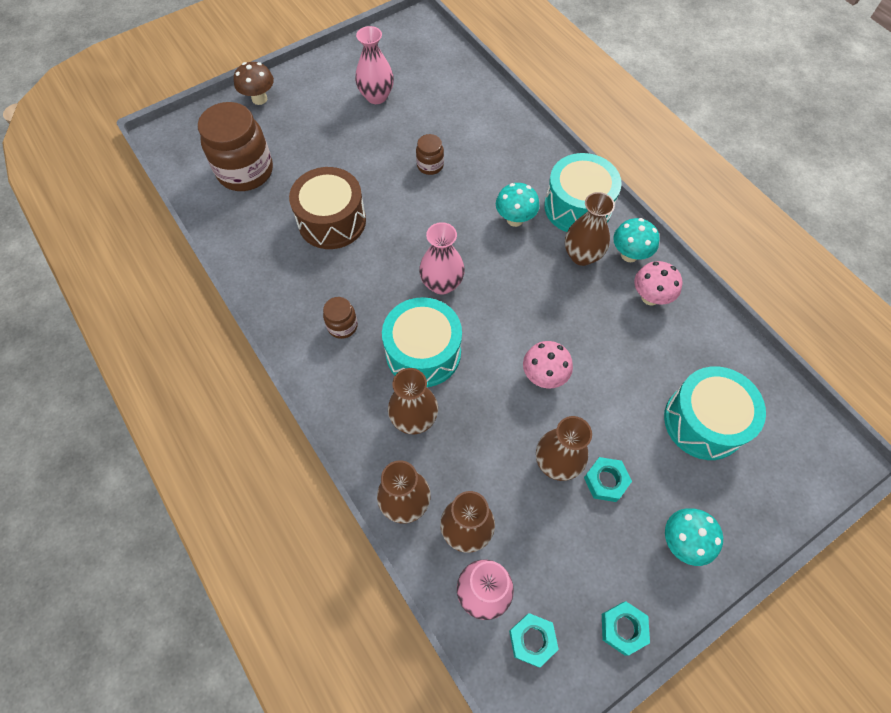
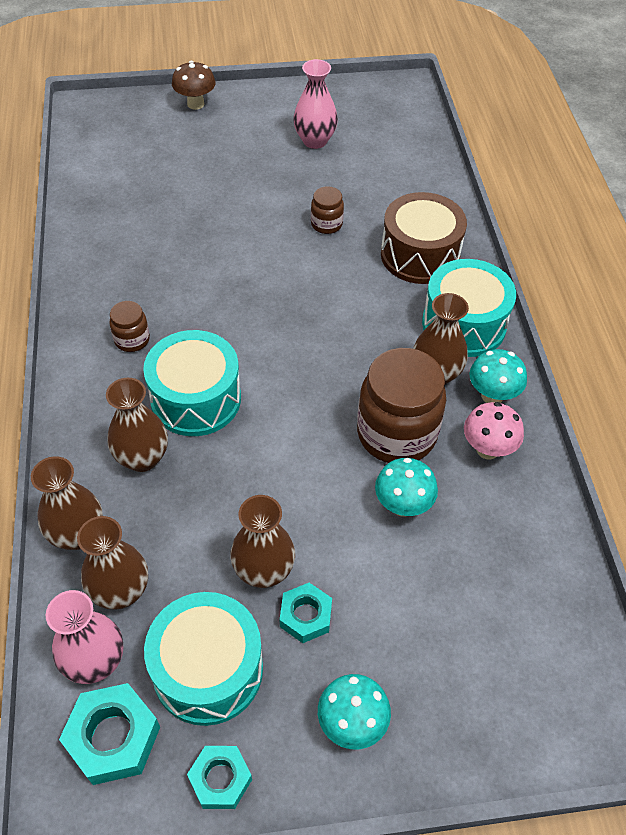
camera: 25 degrees right, 10 degrees down
brown jar [198,102,273,191] -> brown jar moved to [357,348,446,463]
brown drum [289,167,366,249] -> brown drum moved to [381,192,467,284]
pink vase [419,222,465,295] -> none
turquoise mushroom [496,183,540,227] -> turquoise mushroom moved to [375,458,438,517]
turquoise nut [509,613,559,667] -> turquoise nut [59,683,160,785], size x1.53
pink mushroom [523,341,573,388] -> none
turquoise drum [664,366,766,460] -> turquoise drum moved to [144,592,263,726]

